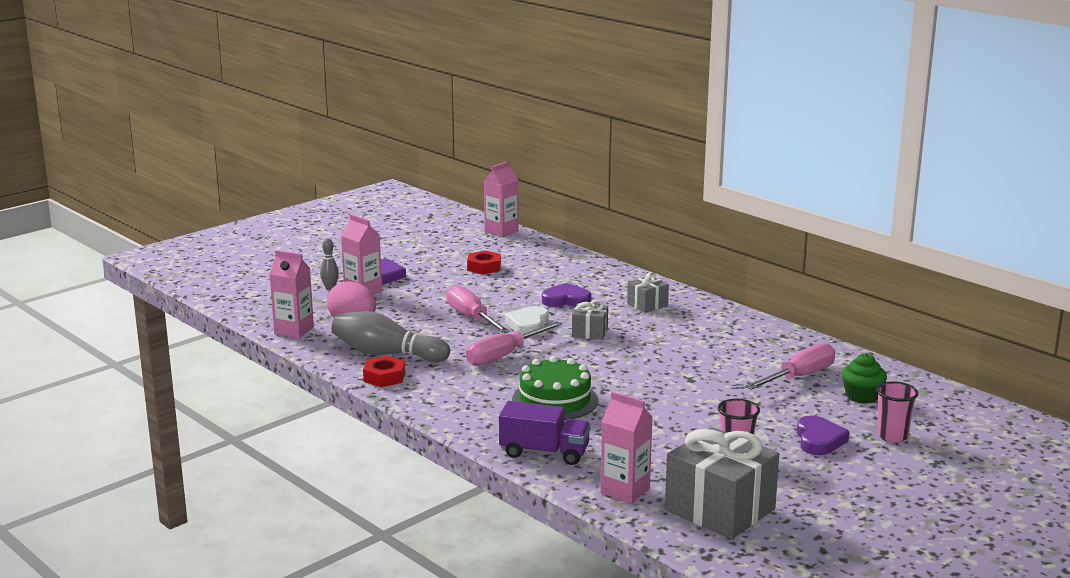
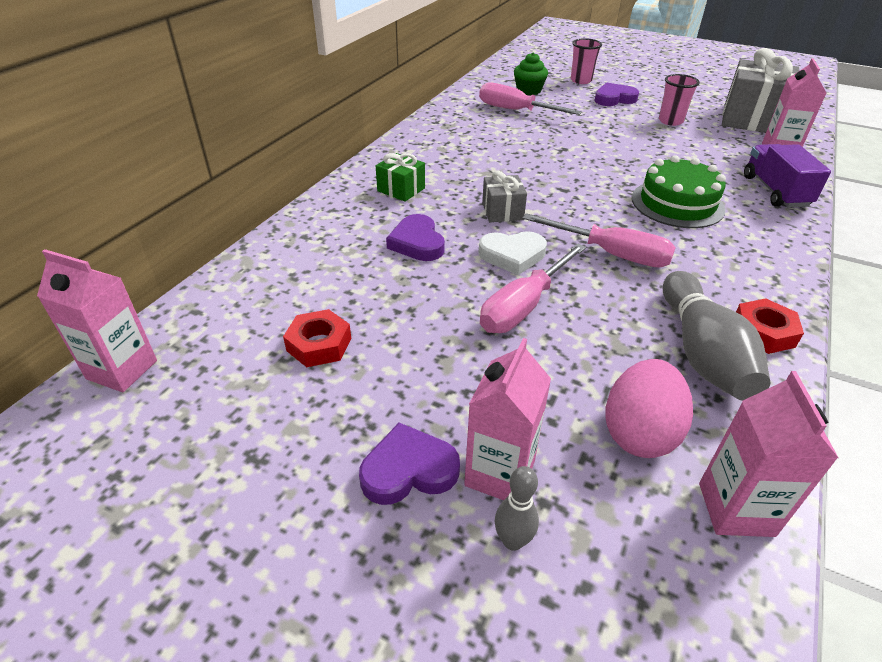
camera: 110 degrees left, 20 degrees up
grey gift [627,272,669,313] -> green gift [376,153,425,202]

